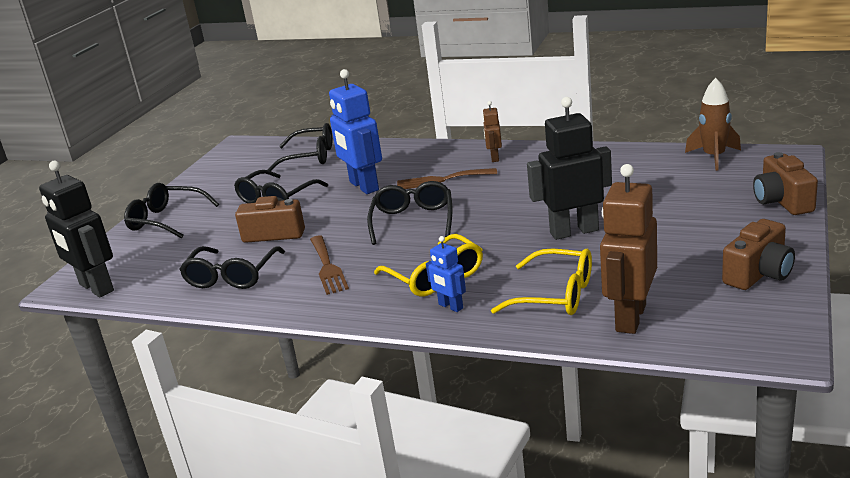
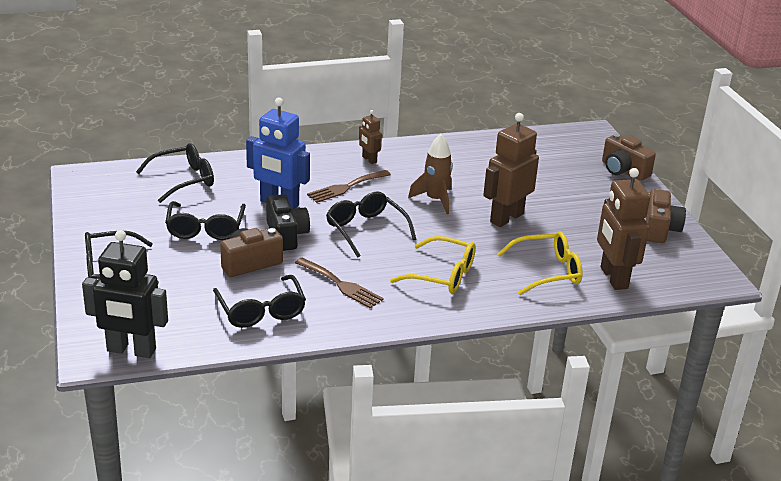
camera: 40 degrees left, 5 degrees up
blue robot [426,236,466,312] -> none
black robot [527,97,612,240] -> brown robot [483,113,539,227]
brown rocket [685,78,741,171] -> brown rocket moved to [408,134,453,214]
none -> black camera [266,195,310,251]

